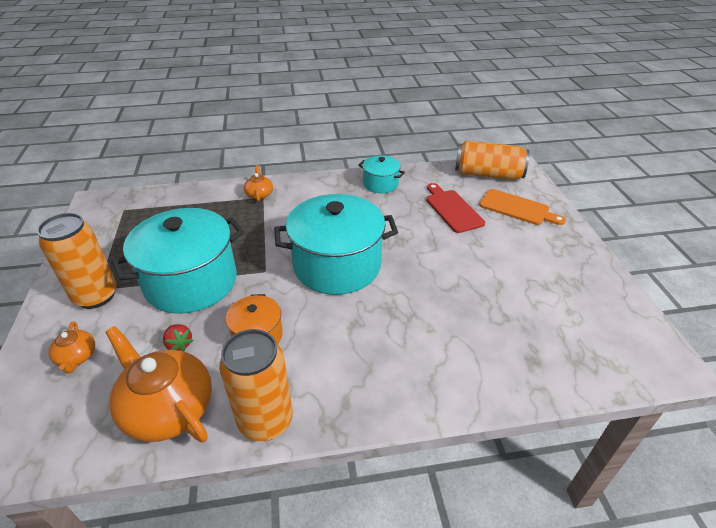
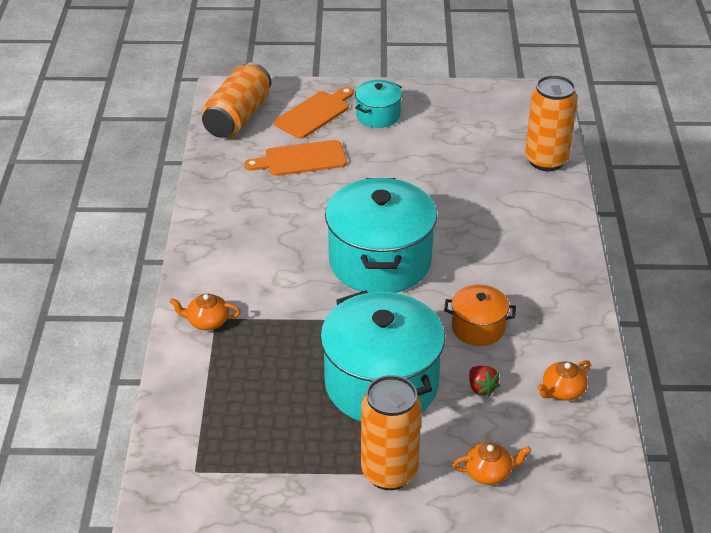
camera: 80 degrees left, 0 degrees up
orange teapot [105,326,212,443] -> orange teapot [537,360,591,401], size x0.49
red strawberry [163,324,194,351] -> red strawberry turned 90 degrees clockwise [469,366,500,396]
orange can [219,329,293,441] -> orange can moved to [525,75,578,171]
turquoise pot [358,155,405,193] -> turquoise pot moved to [355,80,402,128]
red cutting board [426,183,485,233] -> orange cutting board [244,140,347,176]

